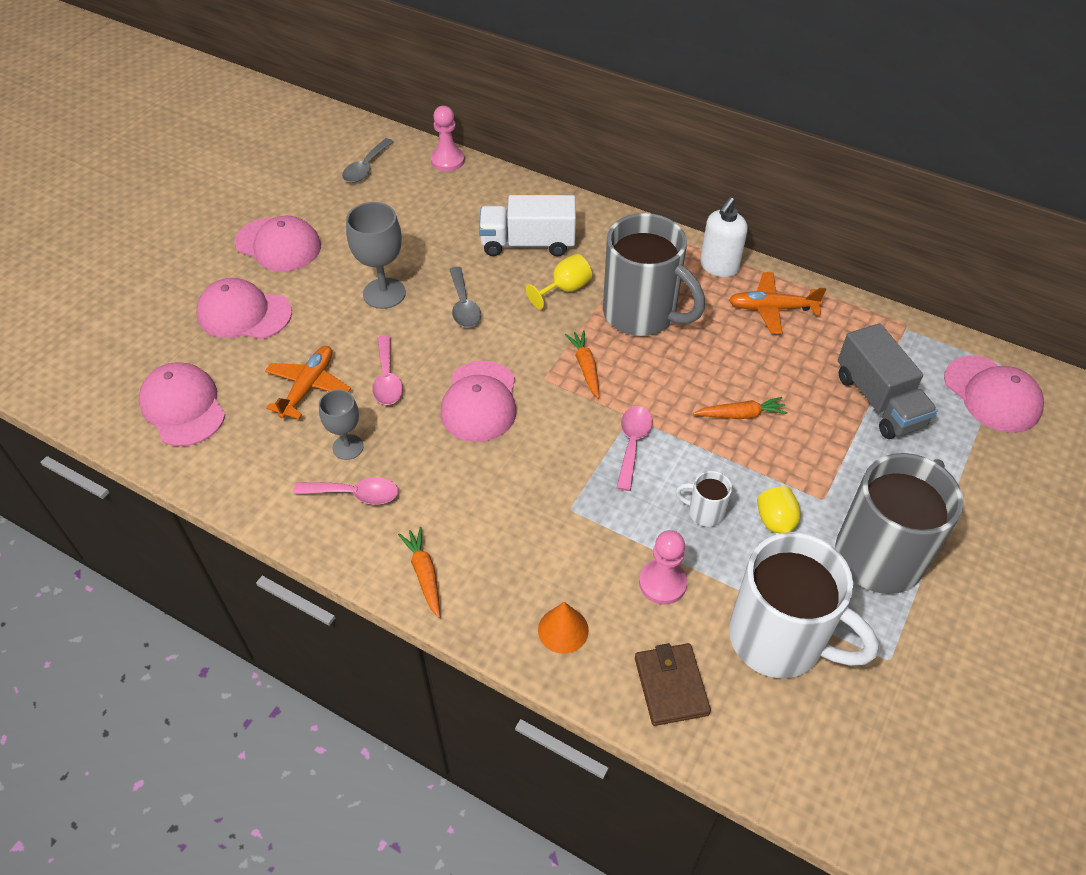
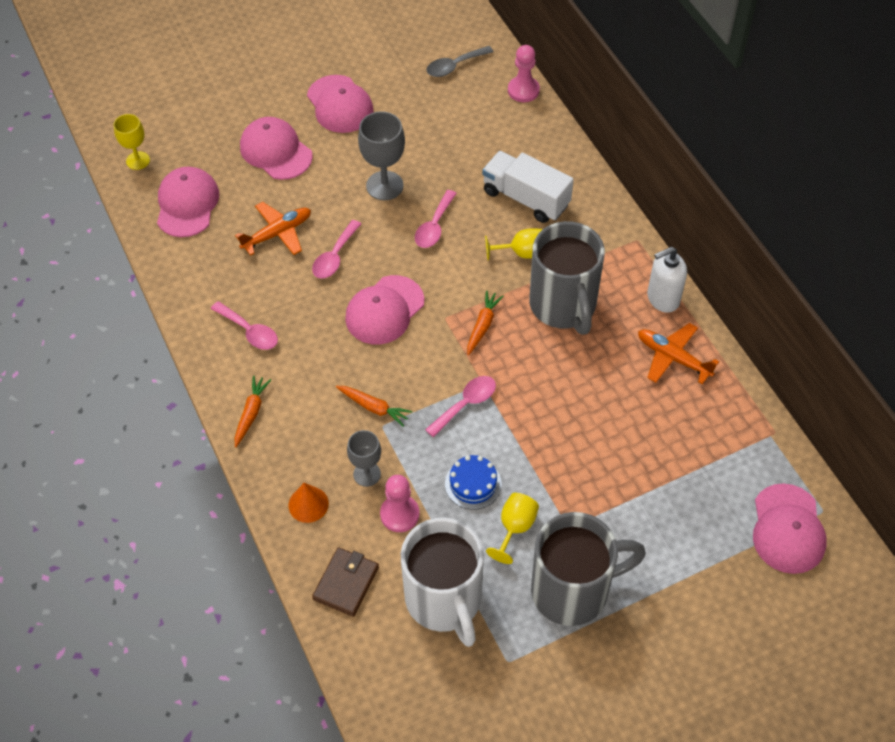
camera: 35 degrees right, 5 degrees up
grey goblet [319,389,364,460] -> grey goblet moved to [347,430,381,487]
grey spoon [449,267,481,327] -> pink spoon [415,190,457,248]
white mug [675,471,732,527] -> blue cake [445,455,502,510]
orange carrot [693,397,788,419] -> orange carrot moved to [336,386,412,426]
grey truck [838,323,938,439] -> none
none -> yellow goblet [113,114,150,170]

